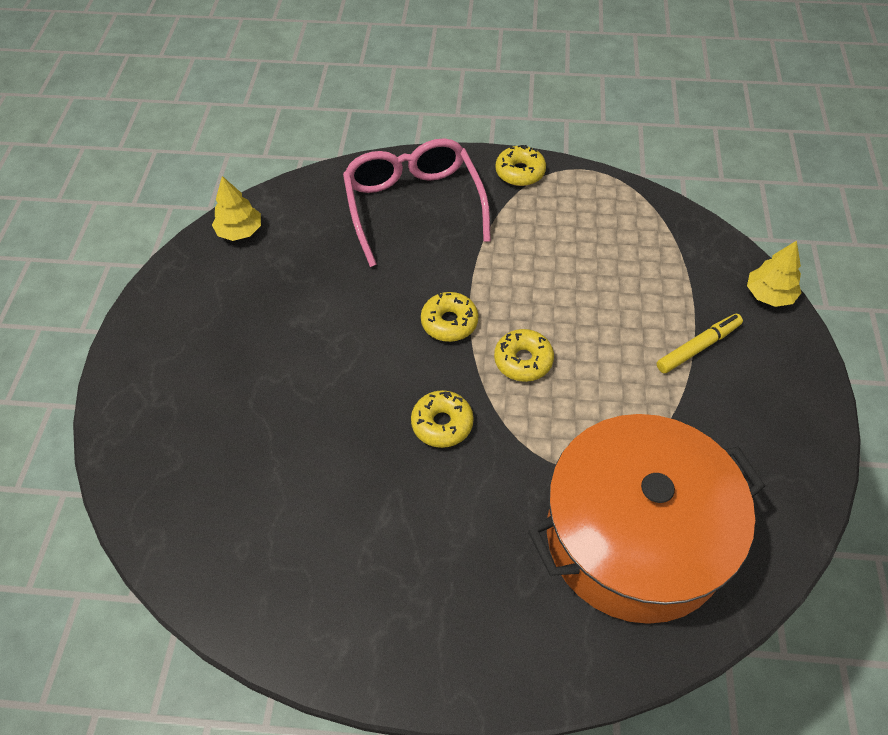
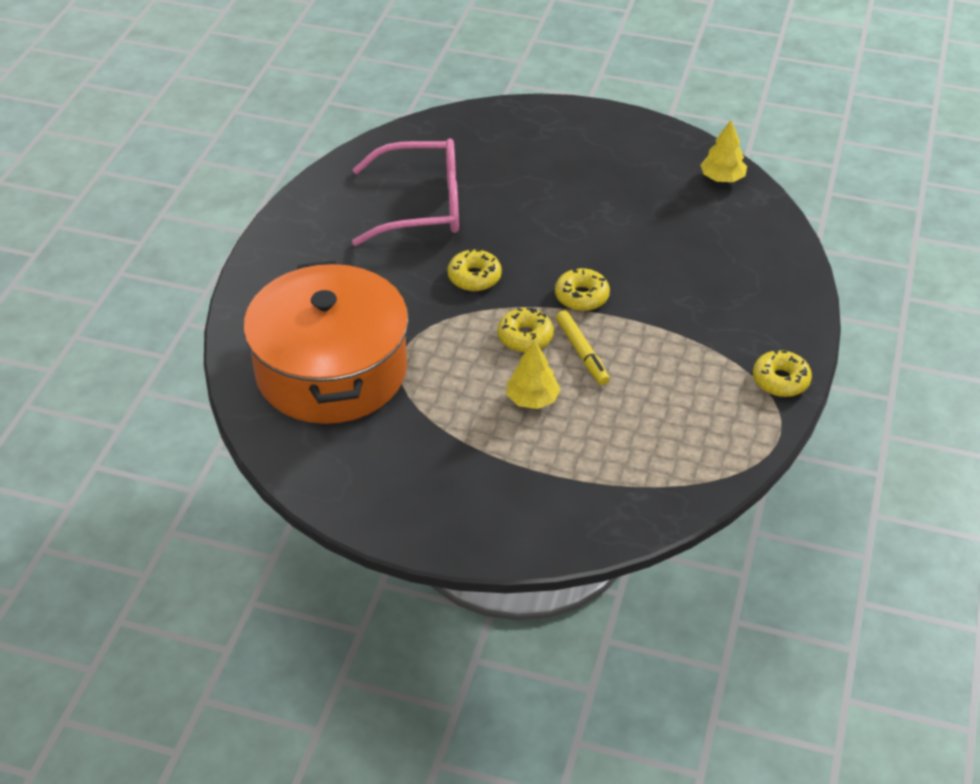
camera: 100 degrees right, 10 degrees down
pink glasses [343,138,491,267] -> pink glasses moved to [352,138,459,246]
yellow marker [657,314,743,373] -> yellow marker moved to [556,310,610,385]
yellow tree [747,241,802,307] -> yellow tree moved to [507,340,561,409]

